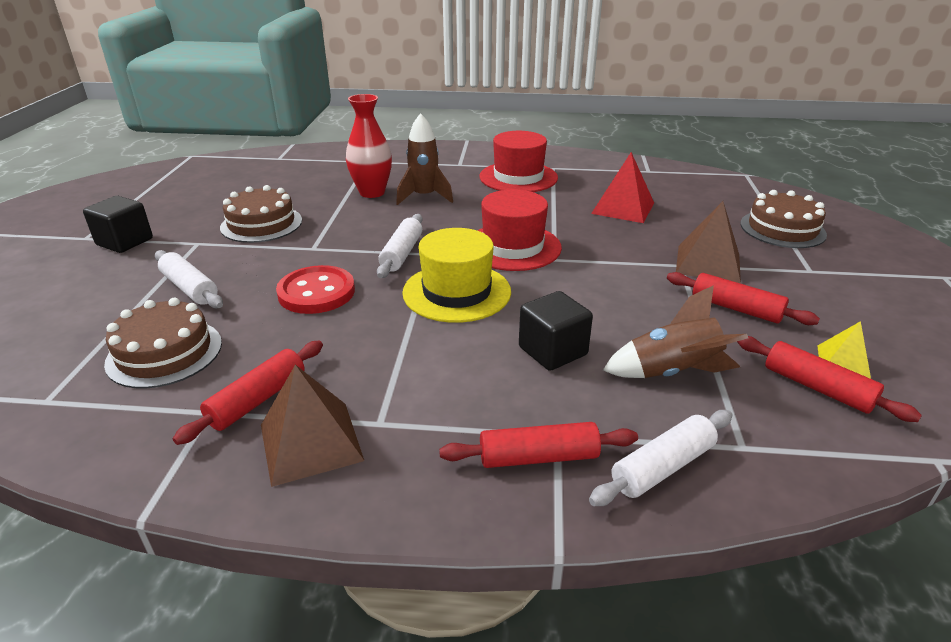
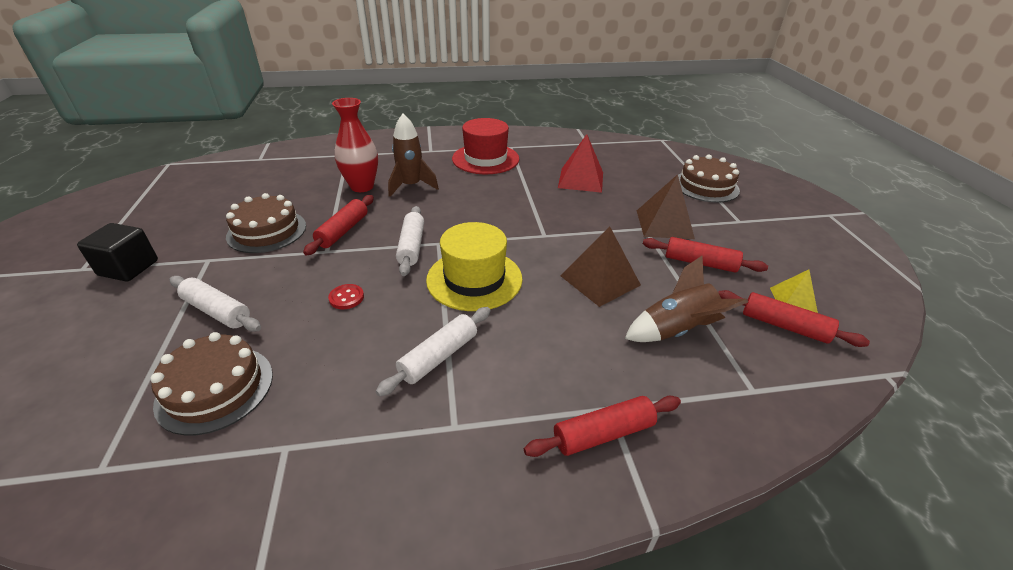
camera: 15 degrees left, 5 degrees up
red rolling pin [173,341,323,445] -> red rolling pin moved to [303,195,374,255]
brown pyramid [261,365,364,487] -> brown pyramid moved to [560,227,641,307]
red button [276,265,355,314] -> red button [328,284,364,309], size x0.48
red hat [477,189,562,271] -> none
black cube [519,291,593,371] -> none
white rolling pin [589,410,733,506] -> white rolling pin moved to [375,307,491,397]

